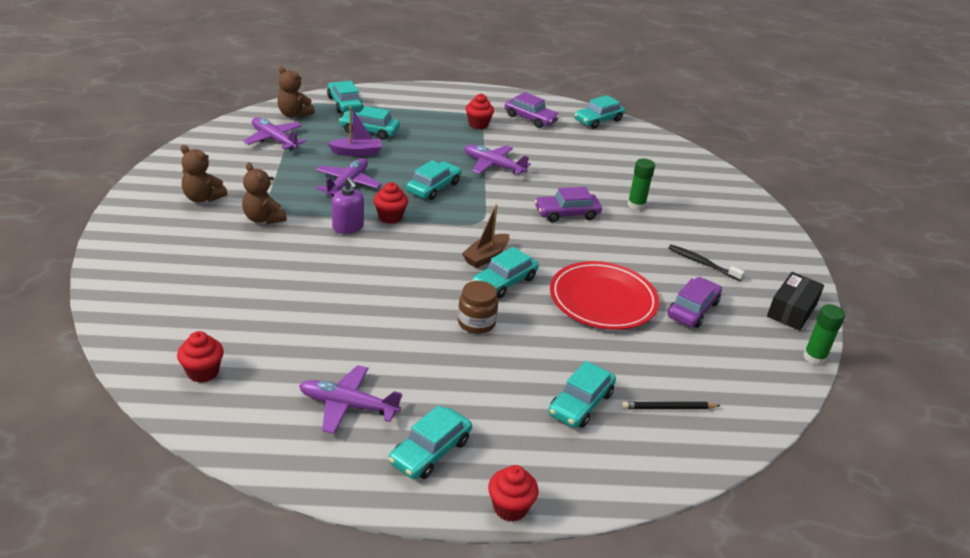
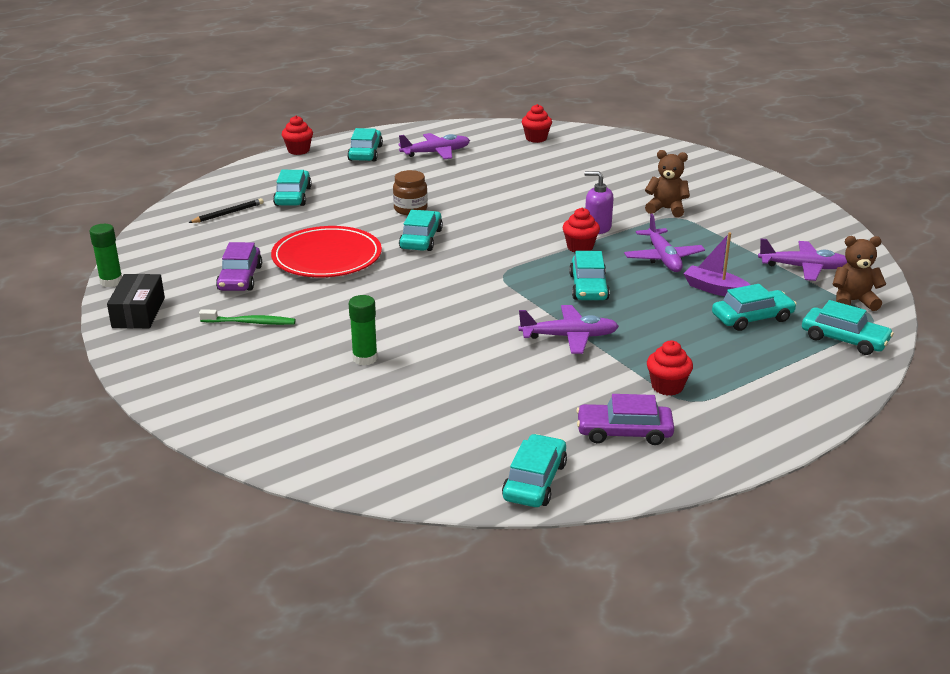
camera: 150 degrees right, 5 degrees down
brown teddy bear [180,145,227,202] -> none
purple boat [328,106,382,156] -> purple boat turned 75 degrees clockwise [683,232,750,296]
brown boat [462,204,510,268] -> none
purple car [535,187,602,222] -> none
black toothbrush [668,245,745,281] -> green toothbrush [199,309,296,325]

